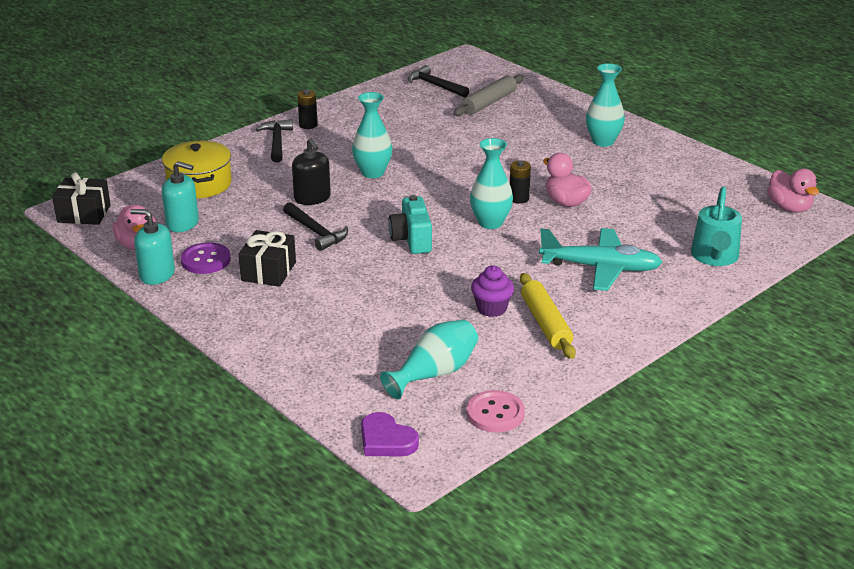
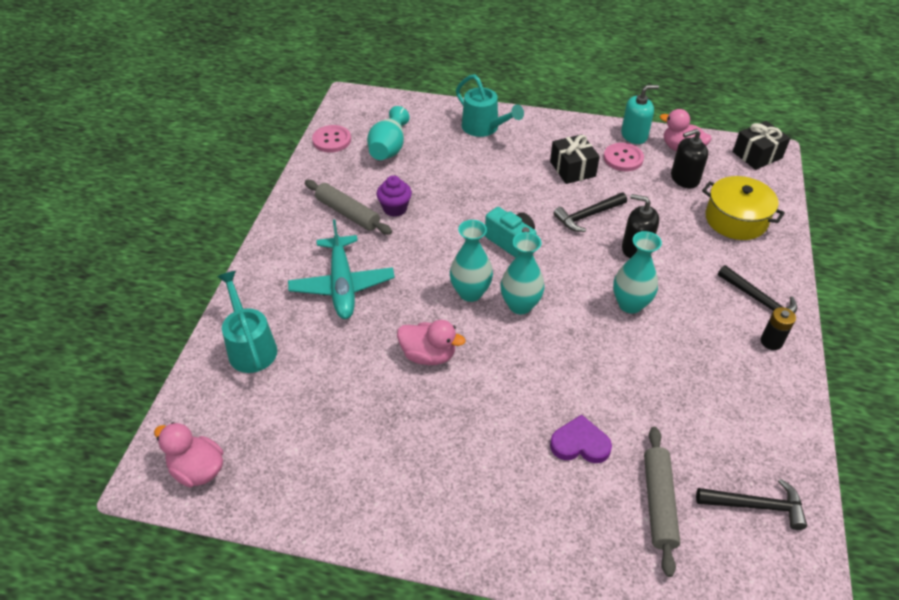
camera: 145 degrees right, 15 degrees up
turquoise soap dispenser [162,161,199,232] -> black soap dispenser [671,129,708,188]
purple button [181,242,231,274] -> pink button [604,143,644,171]
black hammer [283,202,348,251] -> black hammer turned 45 degrees counterclockwise [553,192,627,232]
purple heart [361,412,419,456] -> purple heart moved to [550,415,612,463]
black battery [510,160,531,204] -> none
yellow rolling pin [520,273,576,359] -> grey rolling pin [305,180,392,235]
turquoise plane [539,228,663,291] -> turquoise plane turned 75 degrees counterclockwise [288,219,395,319]
turquoise vase [586,63,625,147] -> turquoise vase moved to [501,232,545,314]
none -> turquoise watering can [456,74,524,137]

